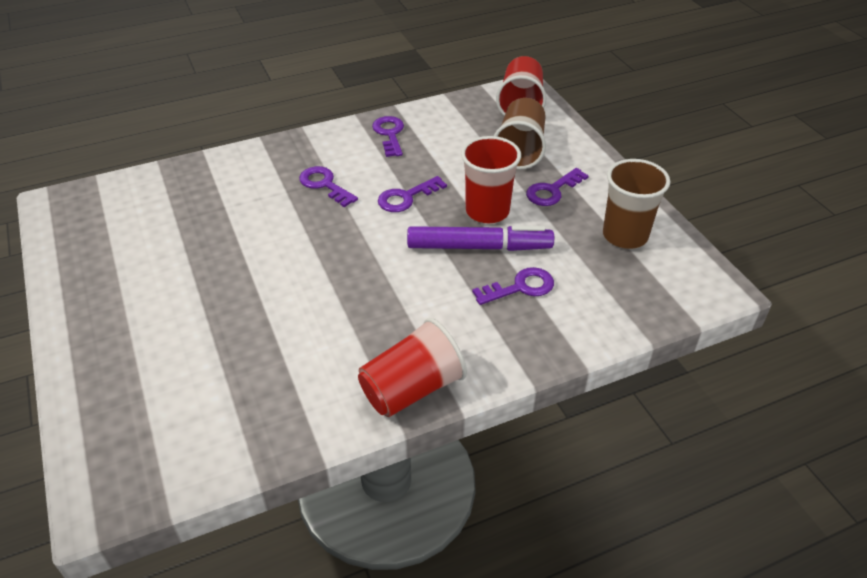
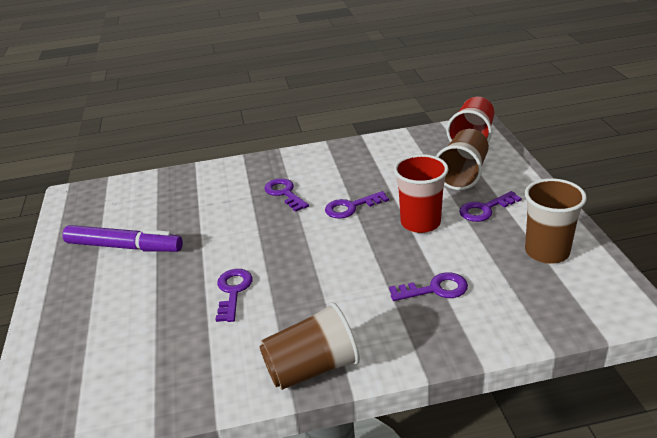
camera: 15 degrees right, 10 degrees down
red cup [358,318,467,417] -> brown cup [259,302,360,390]
purple key [372,116,404,157] -> purple key moved to [216,269,253,322]
purple marker [407,226,554,251] -> purple marker moved to [63,225,183,252]

